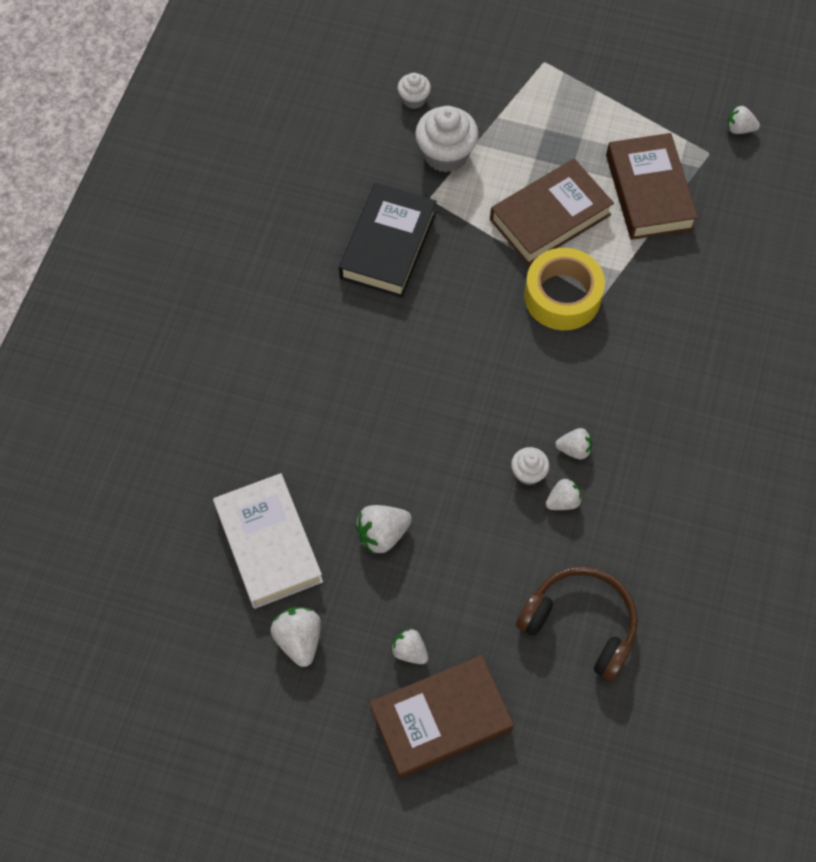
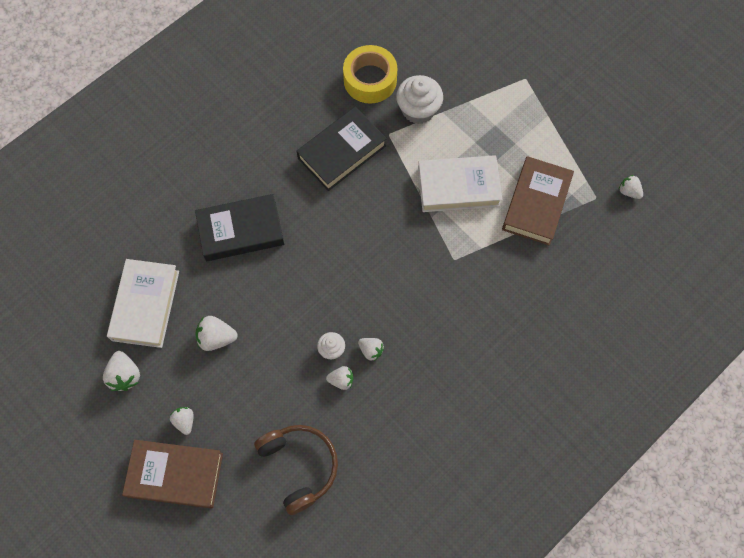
camera: 30 degrees right, 5 degrees up
white strawberry [270,607,321,667] -> white strawberry turned 150 degrees clockwise [103,351,140,391]
white cupcake [397,73,431,109] -> none
brown book [490,159,614,265] -> white book [418,155,502,212]
yellow tape [524,248,605,330] -> yellow tape moved to [343,45,397,104]
none -> black book [195,194,284,261]

